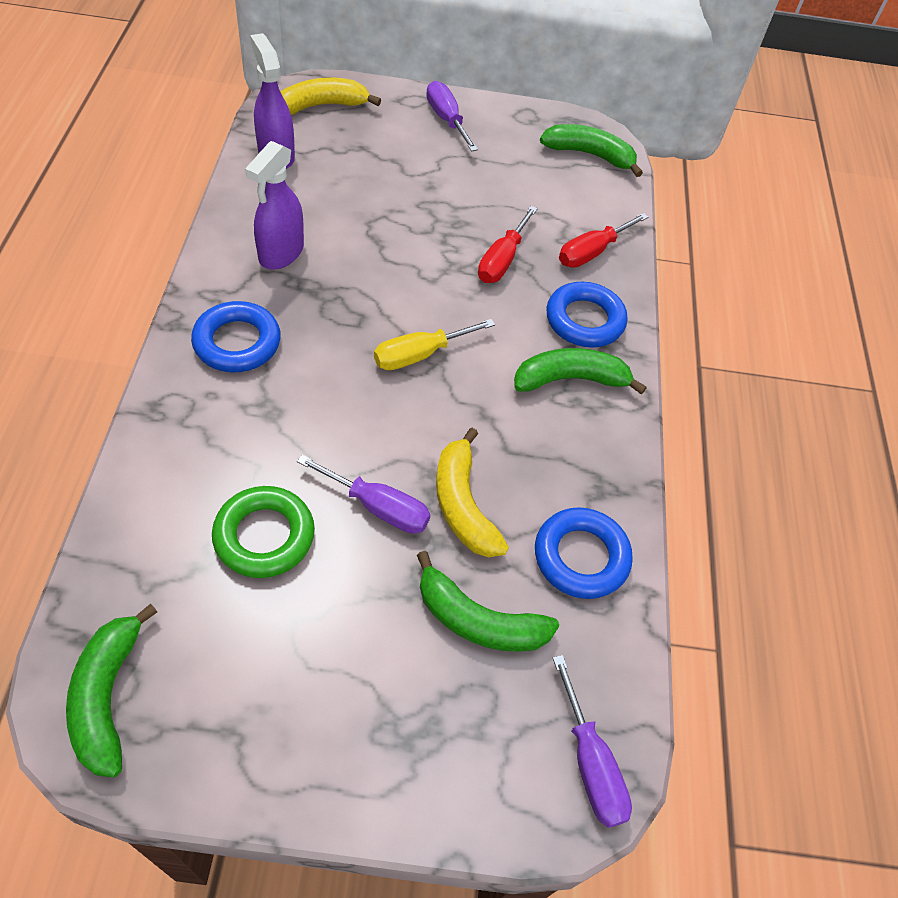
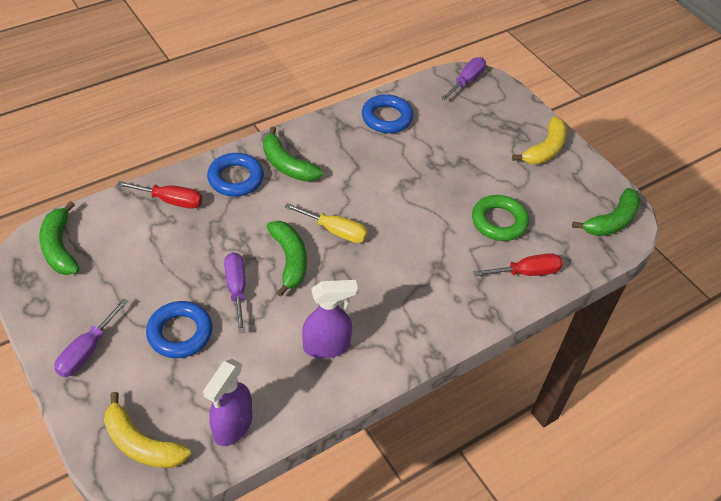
camera: 125 degrees left, 5 degrees down
blue ring [191,301,281,373] -> blue ring moved to [146,301,213,358]
purple screwdriver [297,454,431,534] -> purple screwdriver moved to [224,252,245,333]
green banana [417,551,559,652] -> green banana moved to [266,221,307,297]
yellow banana [436,428,509,557] -> yellow banana moved to [512,117,567,165]
red screwdriver [478,206,538,283] -> red screwdriver moved to [473,253,563,276]

